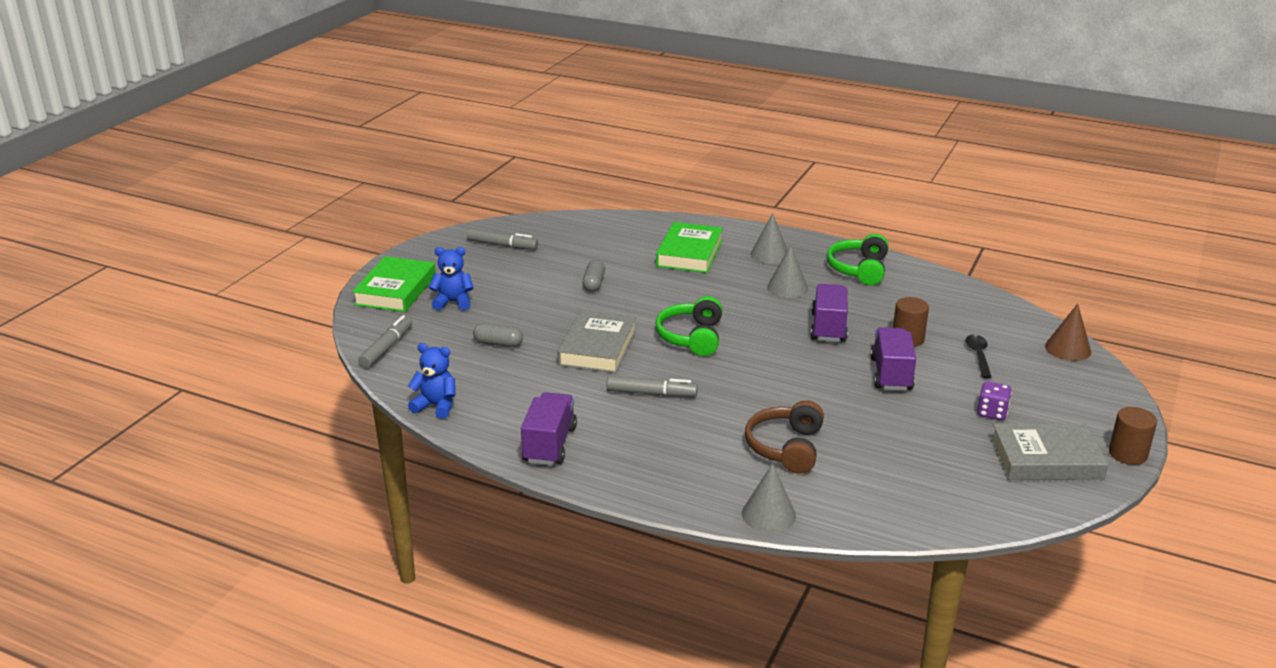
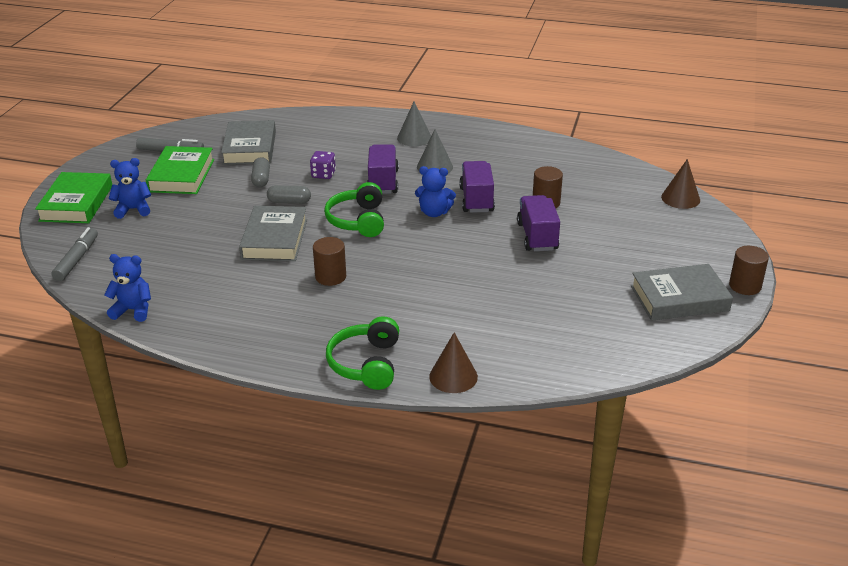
camera: 10 degrees left, 5 degrees up
grey capsule [473,323,523,347] -> grey capsule moved to [267,185,311,204]
purple truck [521,392,577,465] -> purple truck moved to [367,144,399,194]
grey marker [607,376,698,397] -> brown cylinder [313,237,346,286]
green book [656,222,723,273] -> green book moved to [146,146,214,194]
grey cone [742,463,796,532] -> brown cone [429,332,478,393]
brown headphones [745,400,824,474] -> none
green headphones [827,234,888,285] -> green headphones moved to [326,316,399,390]
black spoon [966,334,991,378] -> none
purple dice [977,381,1012,420] -> purple dice moved to [310,151,336,179]
none -> grey book [221,120,276,165]
none -> blue teddy bear [415,166,456,217]

